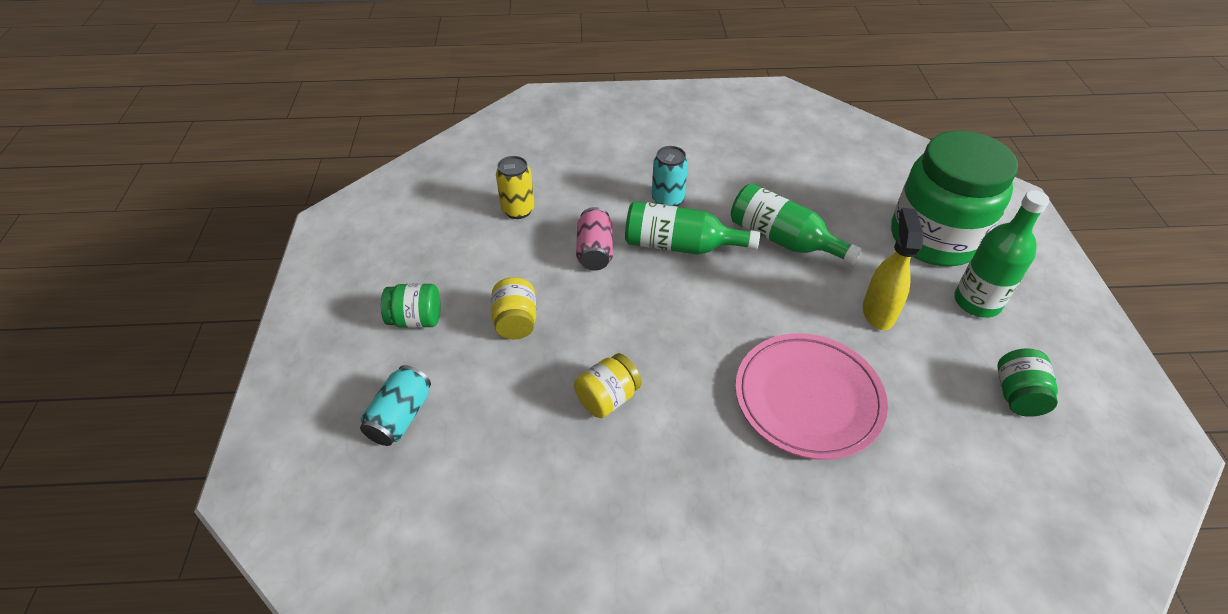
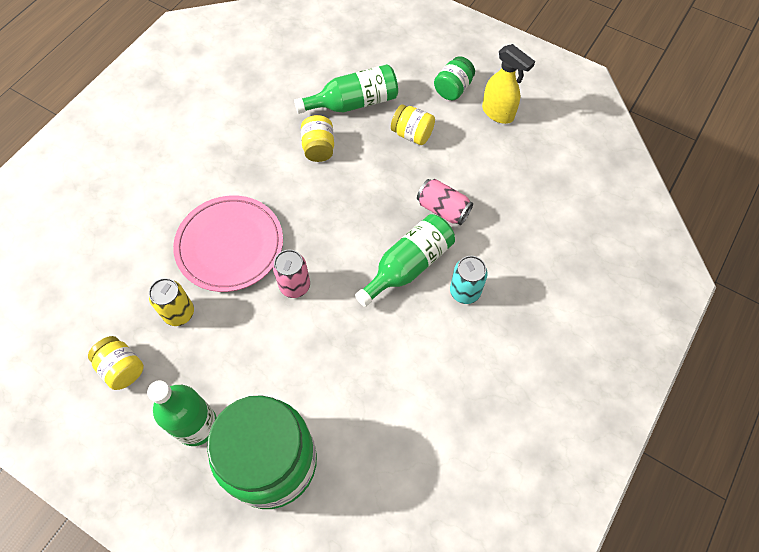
camera: 125 degrees right, 15 degrees up
turquoise can [360,365,431,446] -> none
yellow can [496,156,535,219] -> yellow can moved to [149,278,194,326]
green bottle [731,183,862,265] -> green bottle moved to [294,64,398,114]
yellow spray bottle [863,208,924,330] -> yellow spray bottle moved to [482,44,535,124]
green jar [997,349,1058,417] -> yellow jar [88,336,144,390]
none -> pink can [273,250,310,298]

